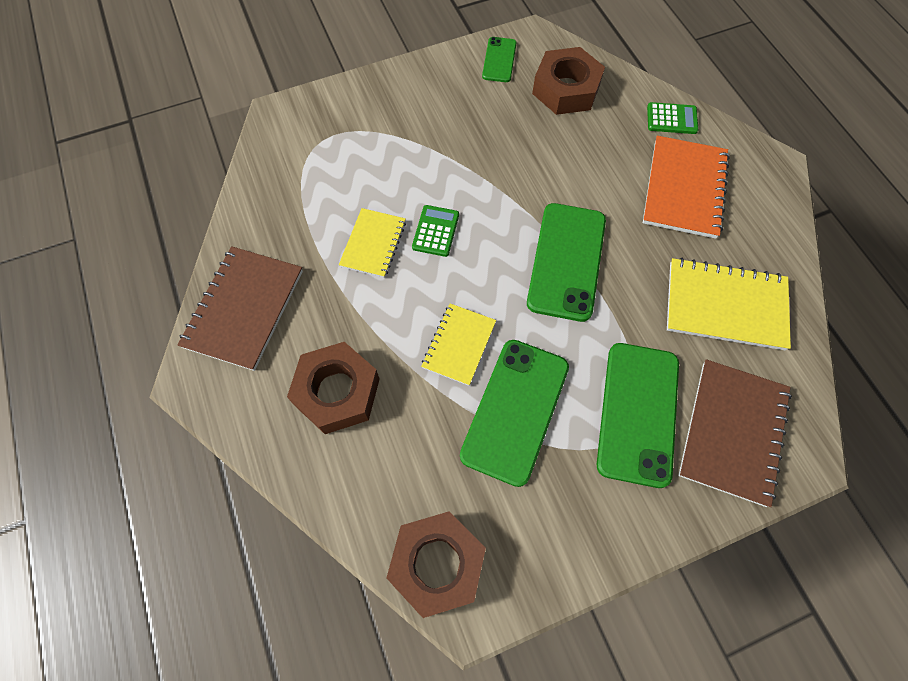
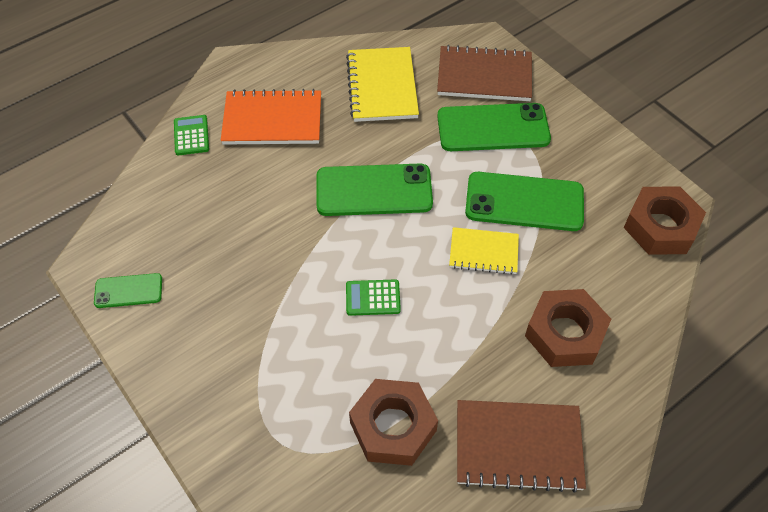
camera: 105 degrees left, 10 degrees down
yellow notebook [339,208,406,278] -> none
brown nut [532,47,605,115] -> brown nut moved to [349,379,438,466]

